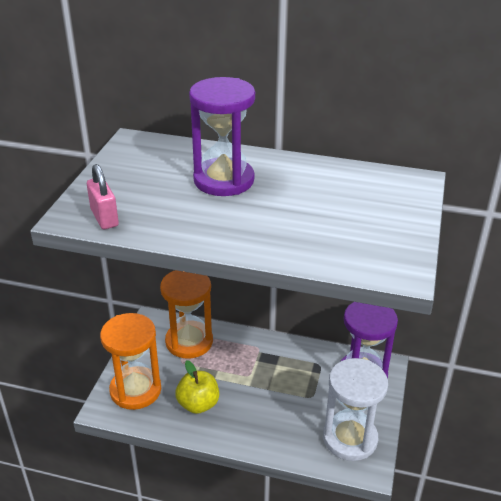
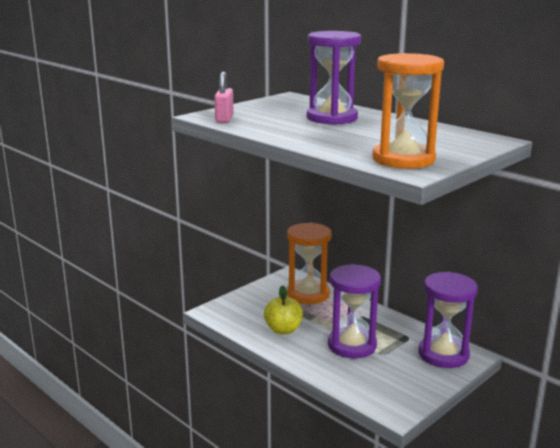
camera: 30 degrees right, 15 degrees down
orange hourglass [100,313,161,410] -> orange hourglass moved to [373,53,444,169]
white hourglass [323,358,388,461] -> none
none -> purple hourglass [328,264,381,358]

